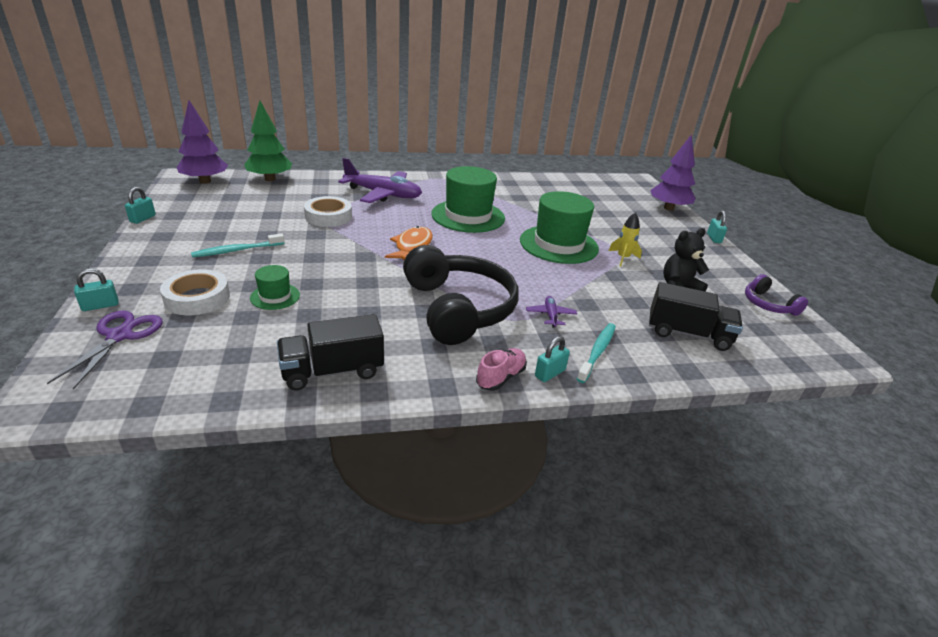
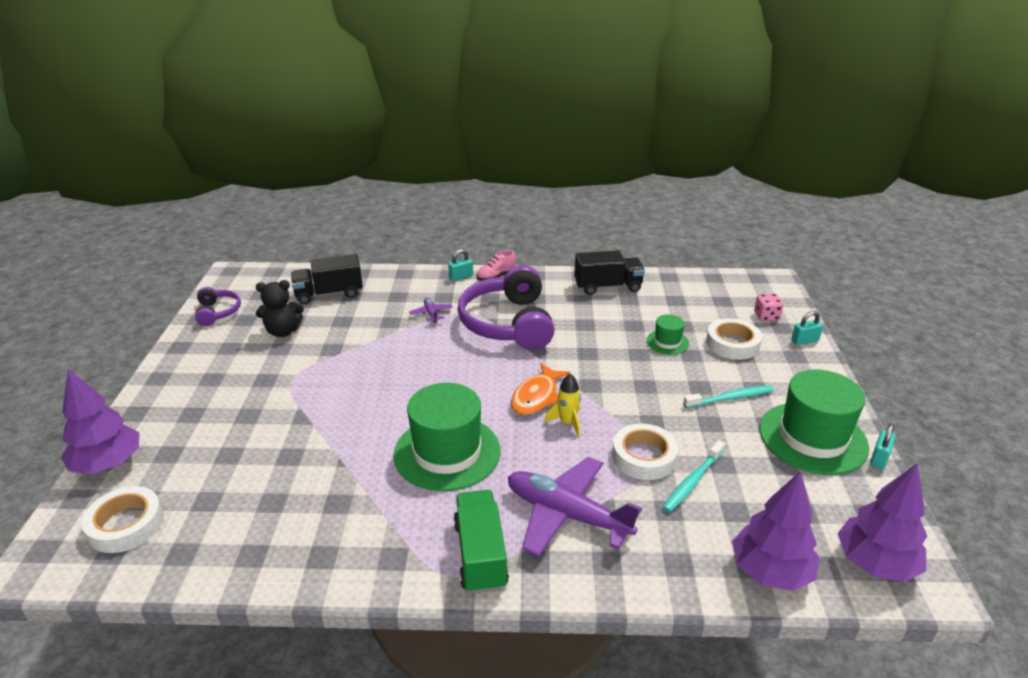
camera: 165 degrees left, 0 degrees up
purple scissors [47,310,163,389] -> pink dice [754,294,783,321]
green tree [244,101,292,181] -> purple tree [732,471,819,591]
black headphones [403,245,519,345] -> purple headphones [458,265,555,350]
green hat [520,191,599,264] -> green hat moved to [759,369,869,475]
purple plane [526,296,577,328] -> purple plane turned 150 degrees clockwise [409,298,453,323]
turquoise toothbrush [577,323,616,383] -> turquoise toothbrush moved to [663,440,725,512]
yellow rocket [609,212,642,266] -> yellow rocket moved to [544,373,581,437]
black truck [649,282,743,351] -> black truck turned 45 degrees counterclockwise [291,254,363,304]
turquoise padlock [707,210,727,243] -> none
none -> white tape [81,486,164,553]
none -> green truck [454,490,509,594]

